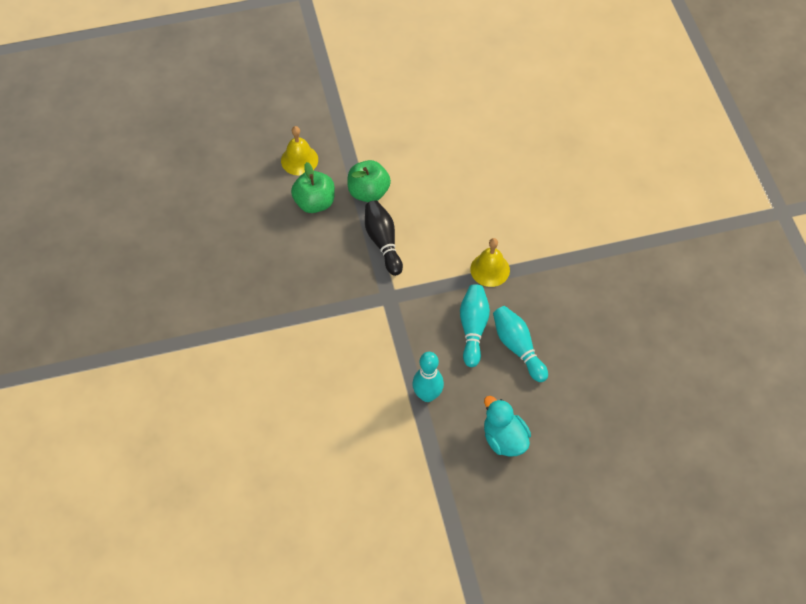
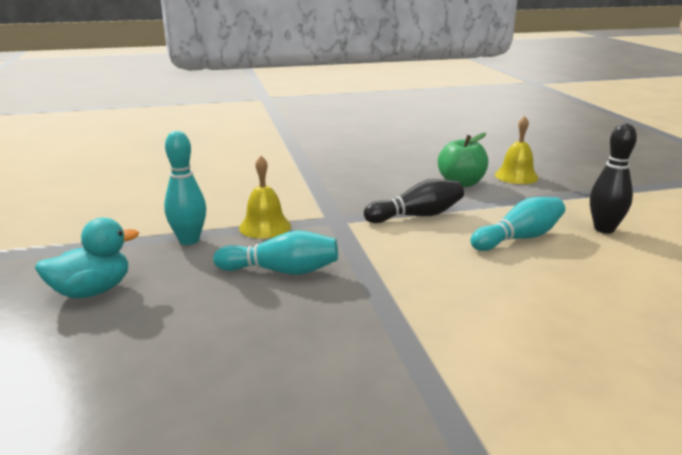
camera: 90 degrees right, 35 degrees down
green apple [347,160,391,202] -> none
yellow bell [470,238,510,287] -> yellow bell moved to [239,156,291,239]
turquoise bowling pin [493,306,548,382] -> turquoise bowling pin moved to [471,197,565,251]
none -> black bowling pin [590,123,637,234]

